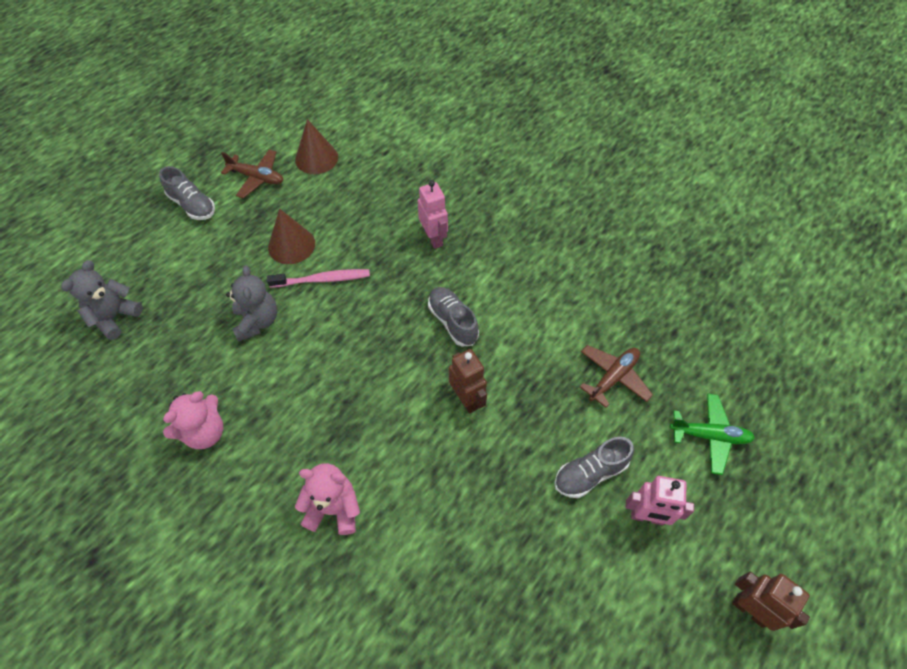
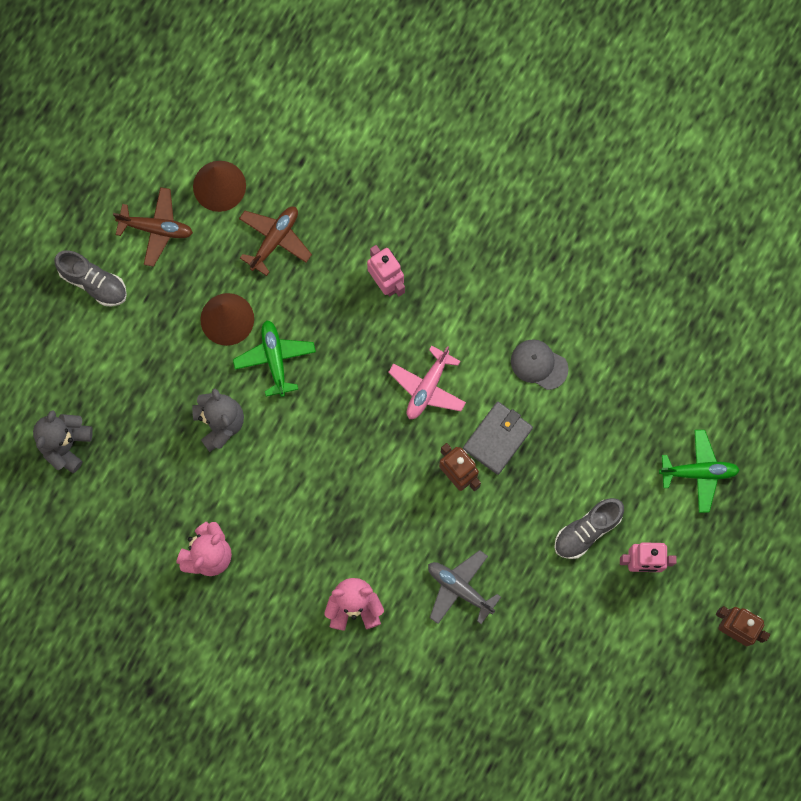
camera: 10 degrees left, 20 degrees up
pink toothbrush [267,269,370,288] -> green plane [233,320,316,397]
grey shoe [428,287,479,346] -> pink plane [388,345,466,419]
brown plane [580,345,653,408] -> brown plane moved to [239,207,312,276]
none -> grey plane [428,550,501,624]
none -> grey wallet [463,402,533,475]
none -> grey cap [511,339,568,390]

